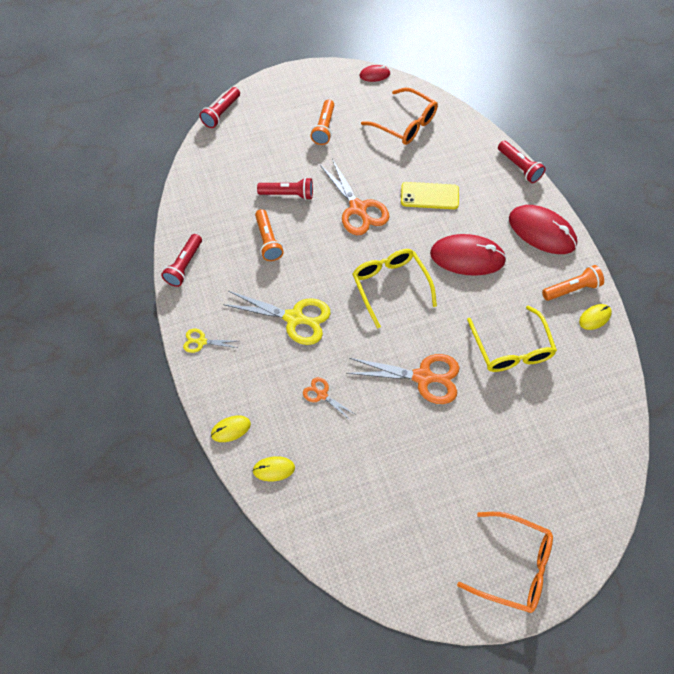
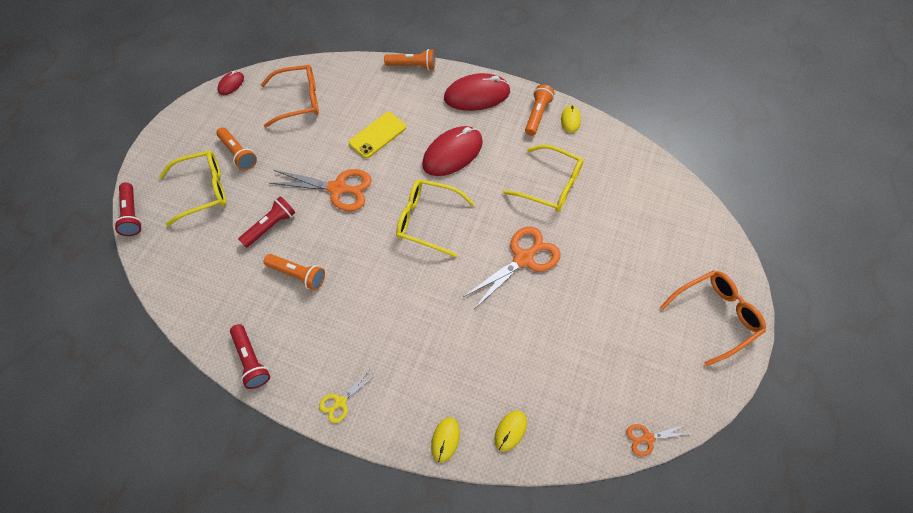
camera: 50 degrees left, 0 degrees up
yellow scissors [223,291,331,345] -> none
orange scissors [303,377,355,420] -> orange scissors moved to [626,424,691,457]
red flashlight [498,141,546,183] -> orange flashlight [384,49,435,70]
none -> yellow glasses [159,150,226,226]

